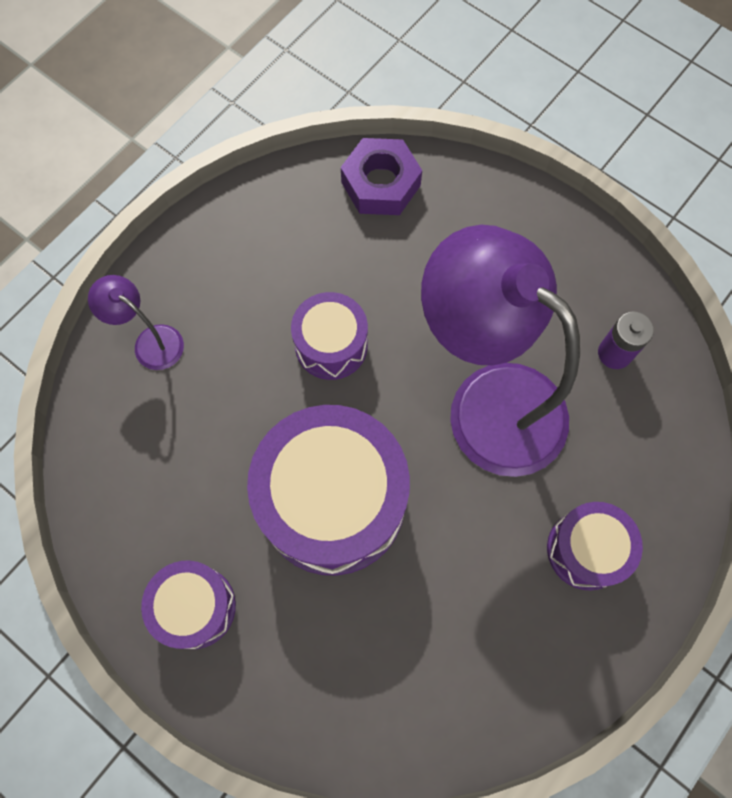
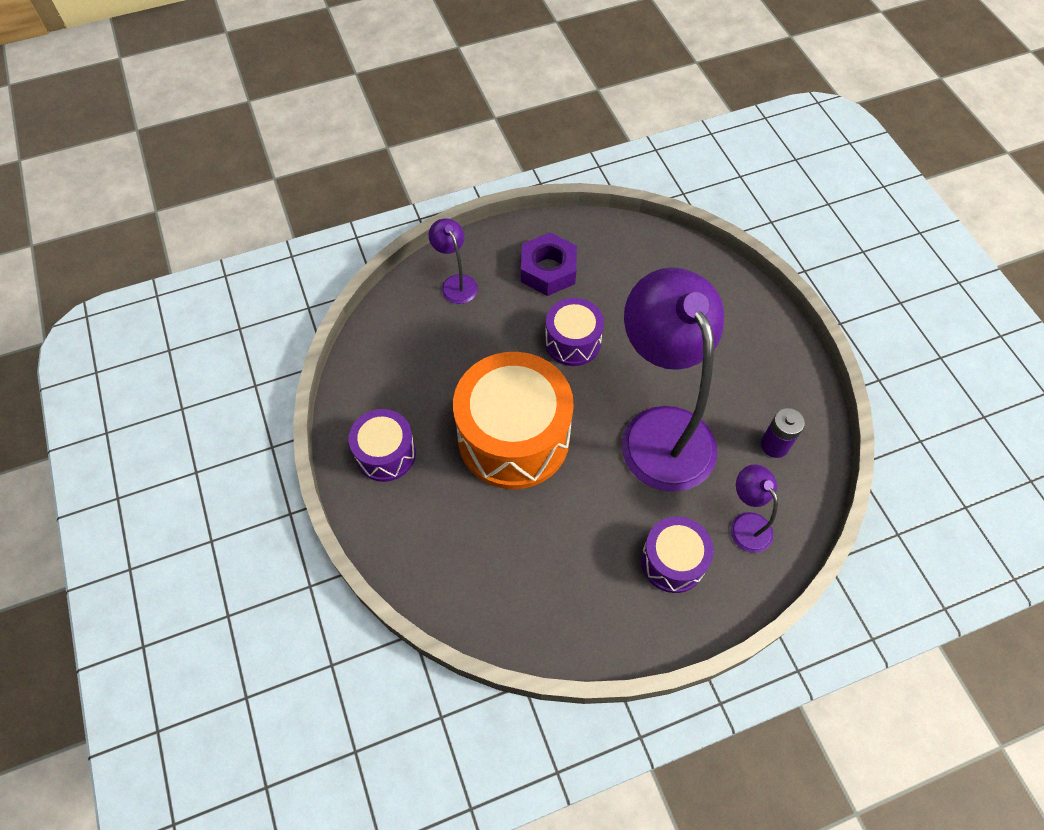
camera: 30 degrees right, 10 degrees down
purple drum [247,405,410,576] -> orange drum [453,352,574,489]
purple nut [341,138,422,215] -> purple nut moved to [521,233,577,296]
none -> purple lamp [730,464,778,553]

